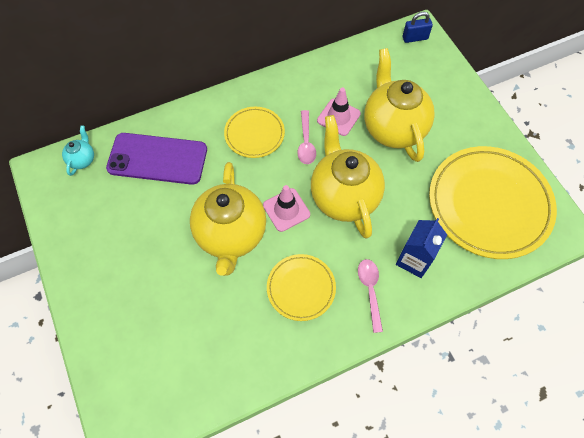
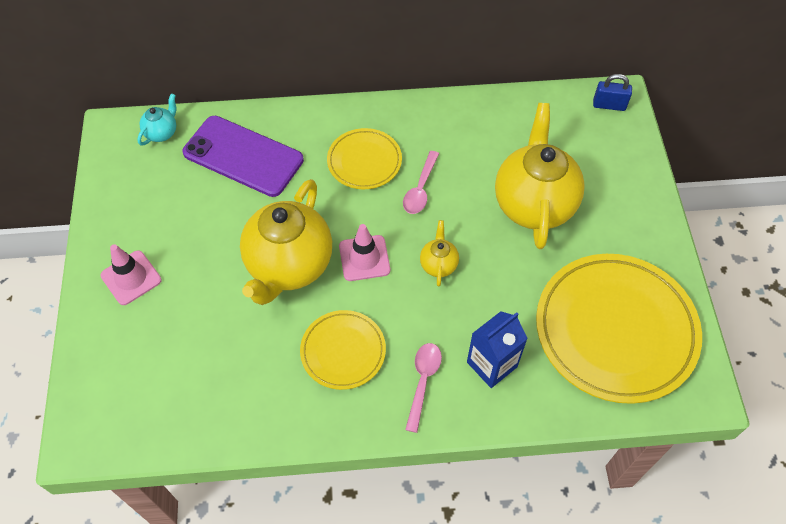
camera: 20 degrees right, 5 degrees down
yellow teapot [311,115,385,239] -> yellow teapot [420,220,459,286], size x0.44
pink traffic cone [317,87,361,136] -> pink traffic cone moved to [100,244,161,305]

